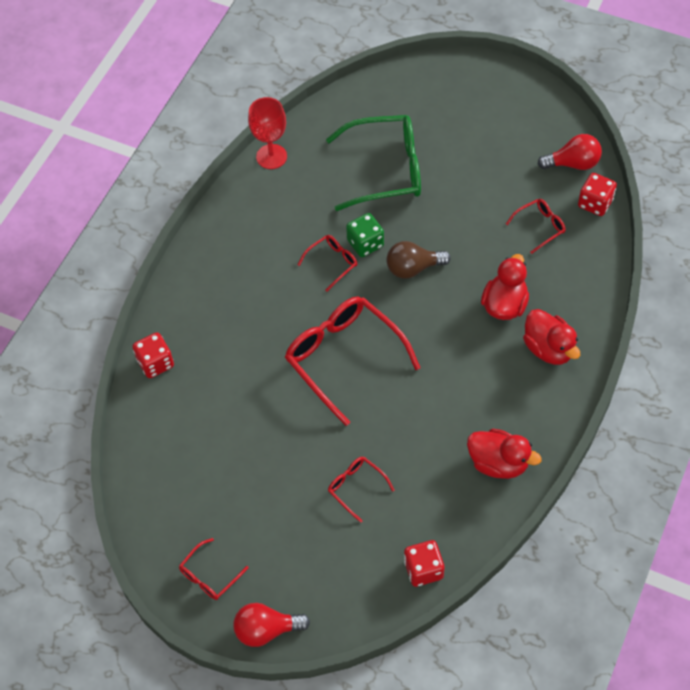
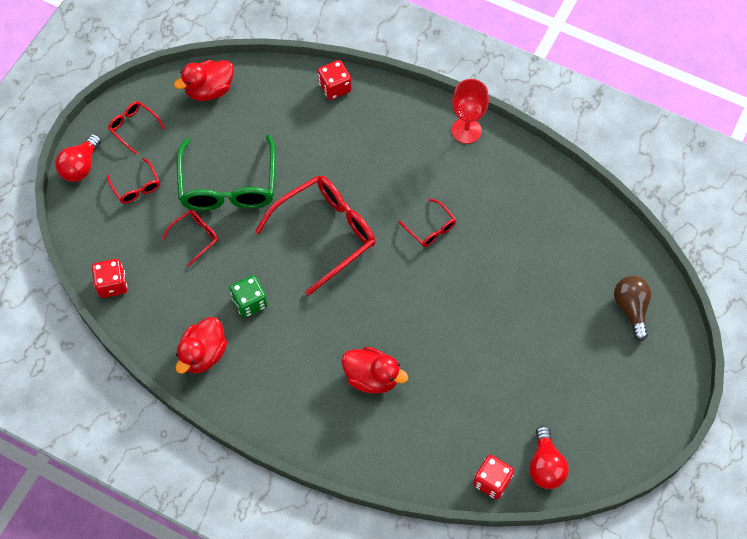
camera: 90 degrees right, 5 degrees up
red light bulb [233,603,310,647] -> red light bulb turned 150 degrees counterclockwise [55,134,101,182]
red goblet [248,97,287,169] -> red goblet moved to [452,79,489,144]
green glasses [326,115,421,211] -> green glasses moved to [177,135,276,211]
green dice [346,213,384,257] -> green dice moved to [230,275,268,318]
brown light bulb [387,241,451,279] -> brown light bulb moved to [614,276,651,341]
red glasses [506,199,566,254] -> red glasses moved to [107,158,160,203]
red duck [523,309,580,365] -> red duck moved to [174,60,234,101]

